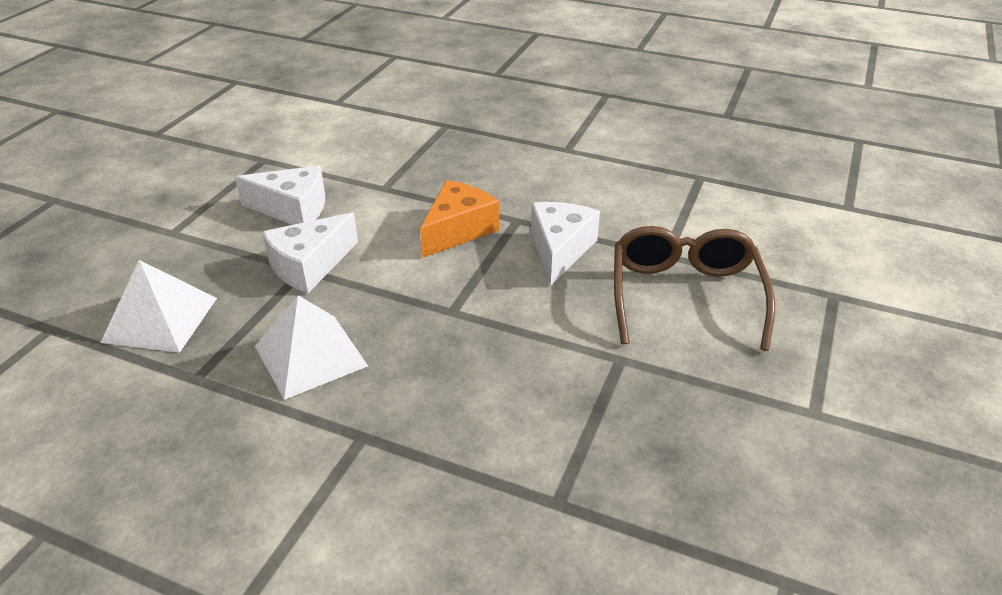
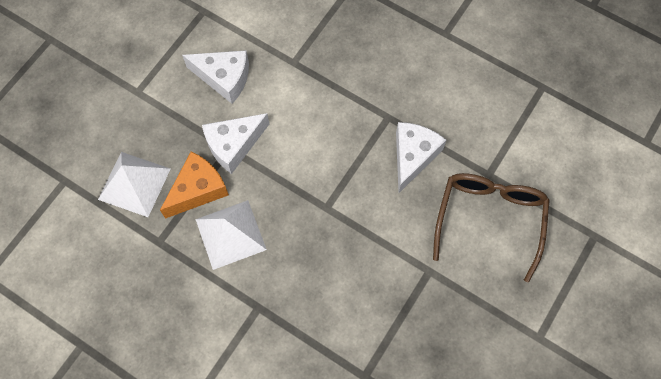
camera: 10 degrees right, 30 degrees up
orange cheese [420,180,499,258] -> orange cheese moved to [160,152,229,219]

